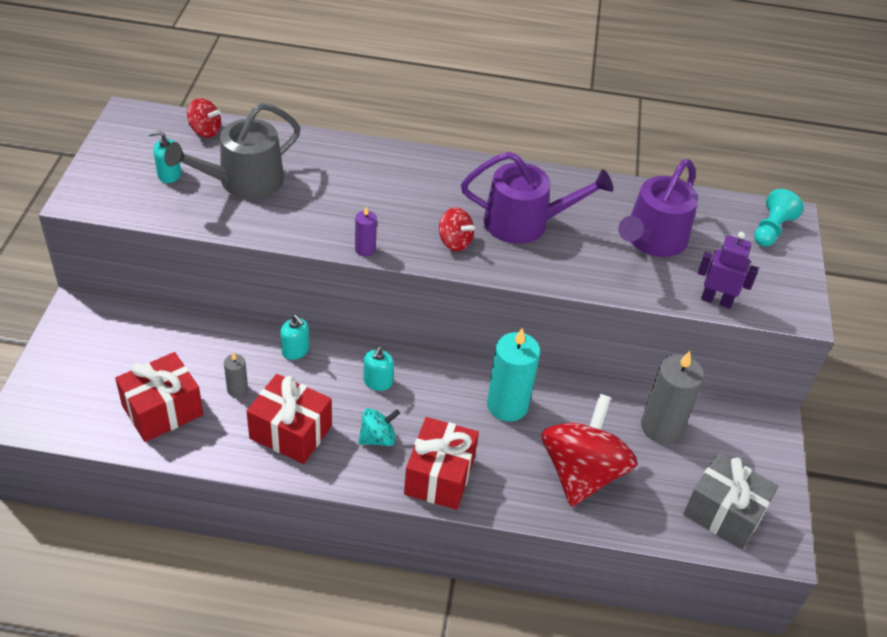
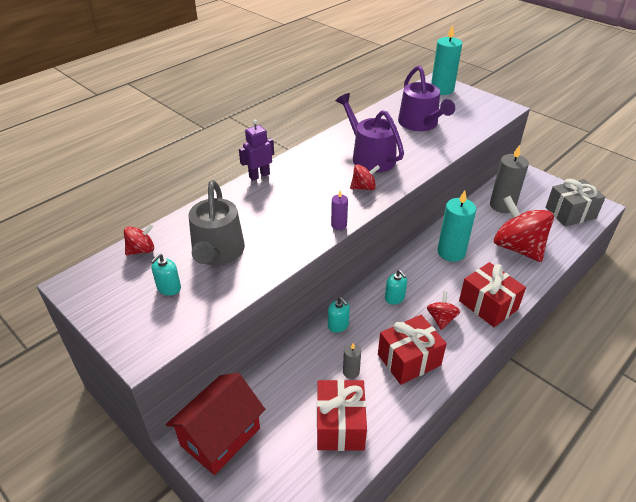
camera: 50 degrees left, 5 degrees down
turquoise soap dispenser [280,315,309,360] -> turquoise soap dispenser turned 60 degrees clockwise [328,297,350,333]
turquoise spinning top [358,408,400,446] -> red spinning top [427,291,460,330]
purple watering can [461,152,613,244] -> purple watering can turned 75 degrees counterclockwise [336,93,404,173]
purple robot [698,232,759,309] -> purple robot moved to [239,120,274,181]
turquoise pawn [754,189,804,247] -> turquoise candle [431,25,462,95]
none -> red house [166,373,265,475]

